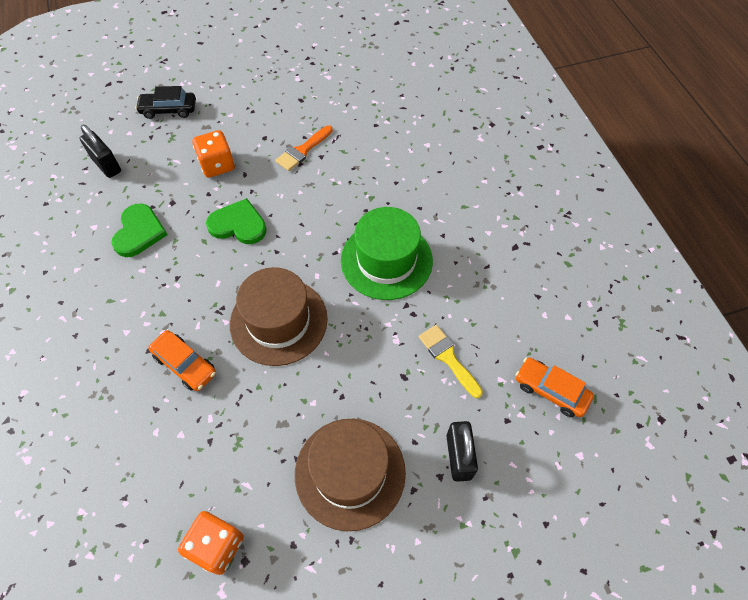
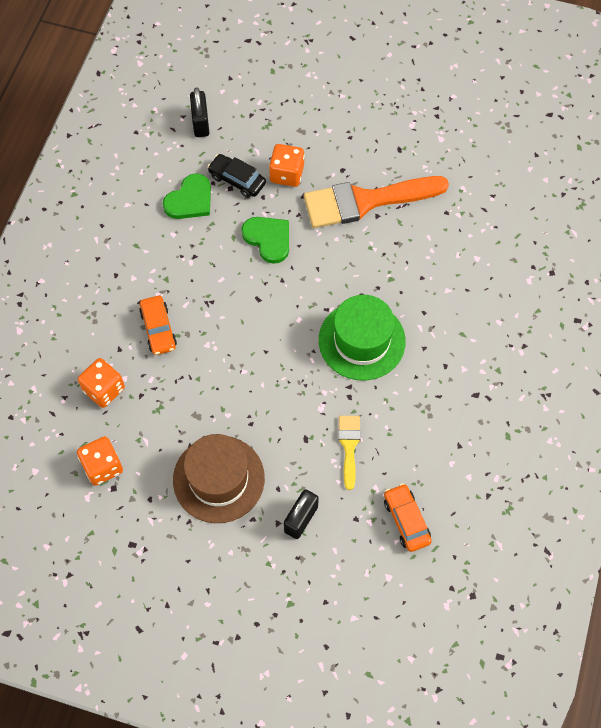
camera: 35 degrees right, 5 degrees up
black car [135,86,196,119] -> black car moved to [207,154,266,198]
brown hat [230,267,328,366] -> none
orange brush [275,125,333,171] -> orange brush [304,176,449,228], size x2.07
none -> orange dice [78,358,125,408]

